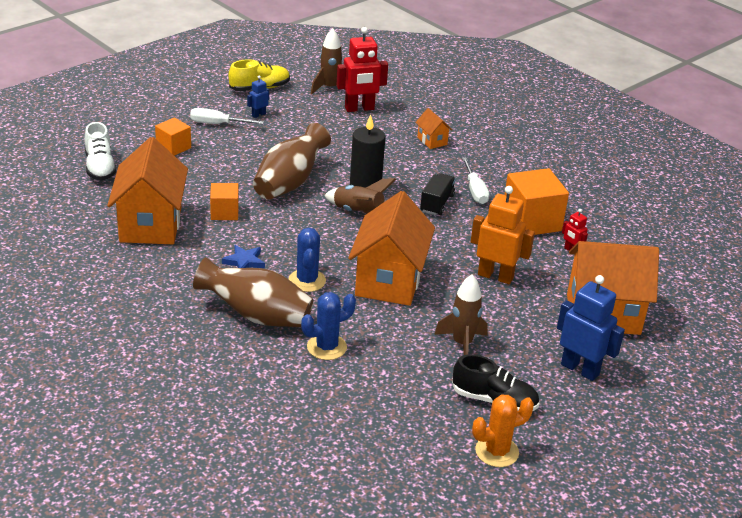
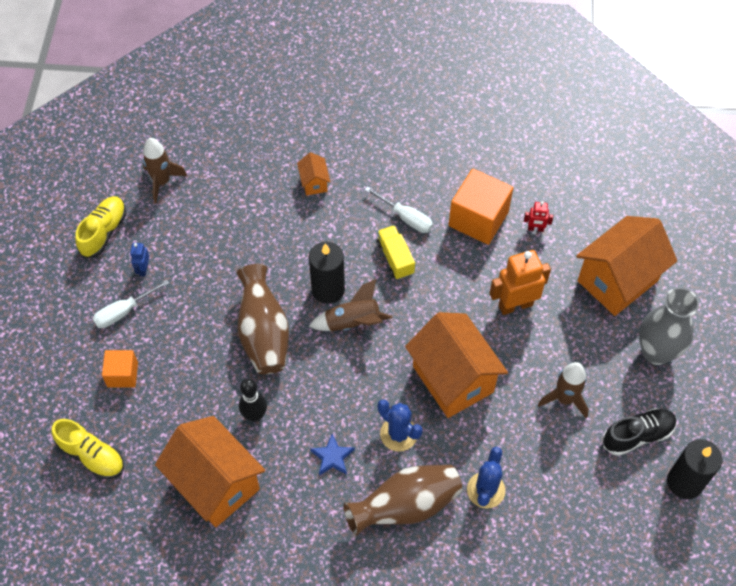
camera: 40 degrees left, 25 degrees up
white shoe [85,122,116,181] -> yellow shoe [52,419,124,479]
orange cube [210,183,238,220] -> black bowling pin [239,378,267,422]
red robot [336,27,388,112] -> none
orange house [415,108,452,149] -> orange house turned 60 degrees clockwise [297,152,330,196]
black truck [420,173,456,215] -> yellow truck [377,225,415,279]
orange cactus [472,394,534,467] -> black candle [667,439,723,499]
blue robot [557,275,625,381] -> grey vase [639,287,699,365]

